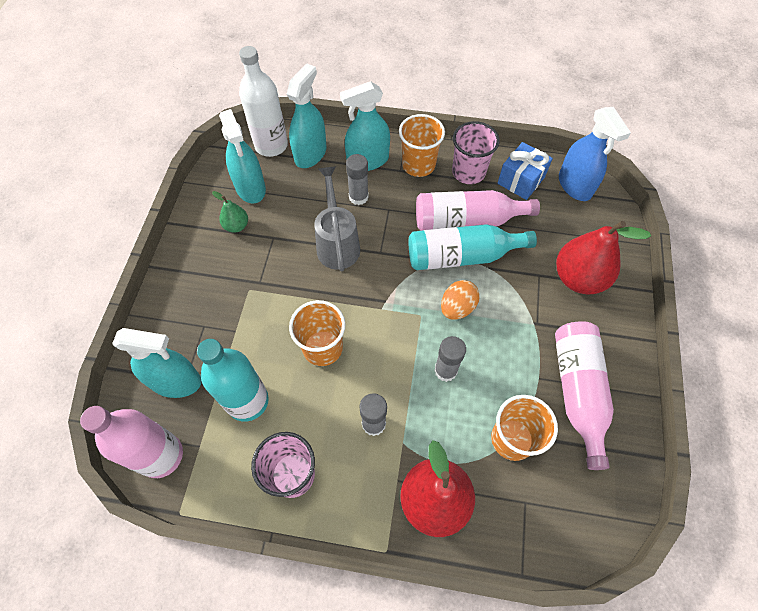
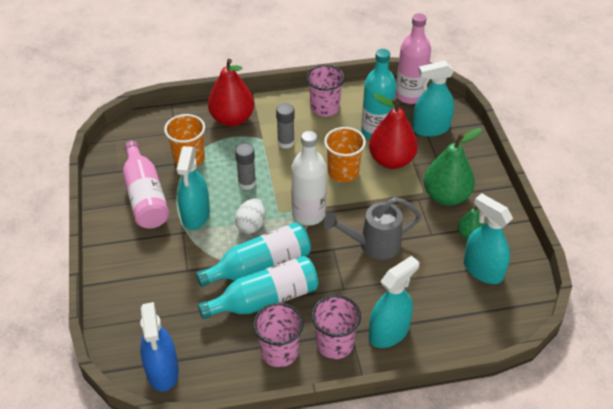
camera: 160 degrees right, 15 degrees down
white bottle [239,46,288,157] -> white bottle moved to [291,131,327,225]
turquoise spray bottle [287,63,327,168] -> turquoise spray bottle moved to [177,146,210,230]
grey watering can [314,166,360,272] -> grey watering can turned 105 degrees clockwise [323,197,421,260]
grey glue stick [346,154,369,205] -> none
orange cup [399,114,445,177] -> pink cup [311,295,361,359]
pink bottle [416,190,540,231] -> turquoise bottle [198,256,318,319]
orange egg [441,280,480,320] -> white egg [235,198,265,234]
blue gift [498,142,553,200] -> none
red pear [556,221,651,294] -> red pear moved to [369,94,418,169]
blue spray bottle [559,107,631,201] -> blue spray bottle turned 150 degrees counterclockwise [140,302,179,392]
none -> green pear [423,128,482,206]

